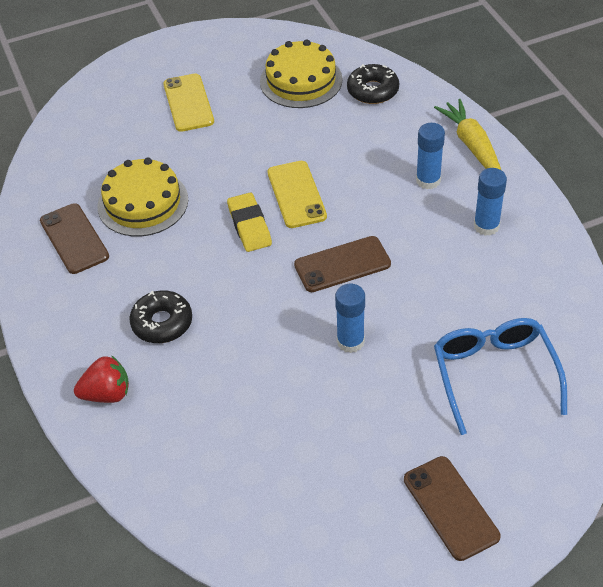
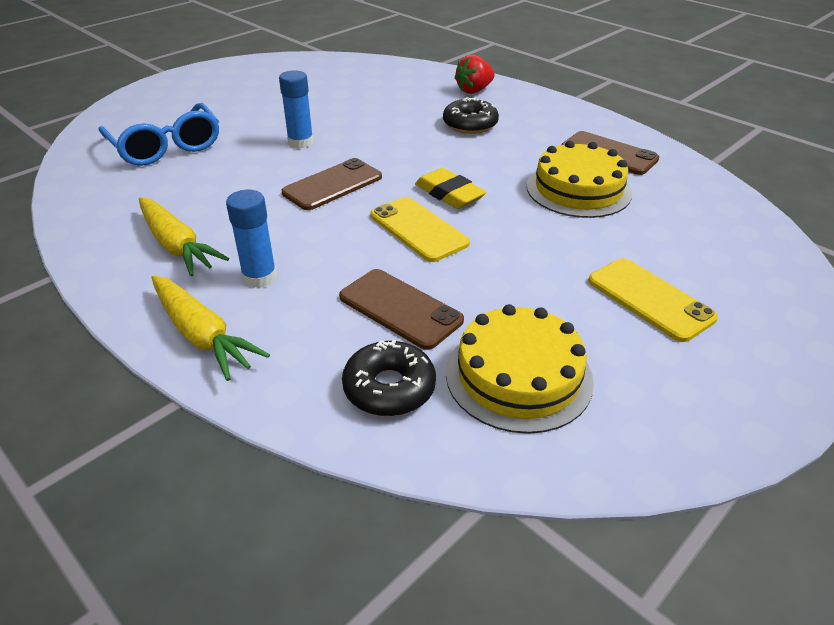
camera: 155 degrees right, 10 degrees down
brown phone [404,456,501,561] -> brown phone moved to [339,269,464,350]
blue glue stick [474,168,507,236] -> yellow carrot [139,197,229,276]

